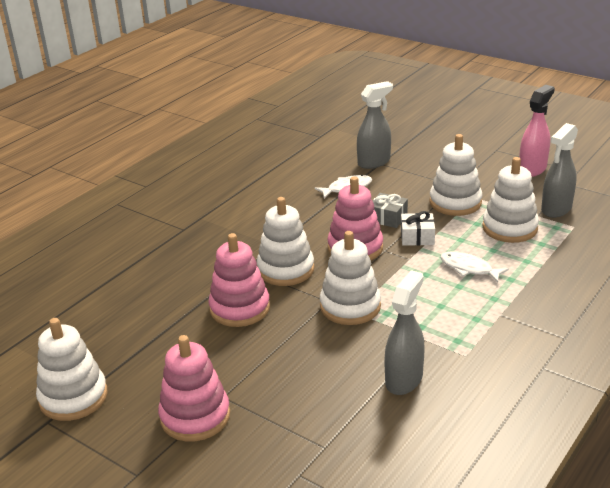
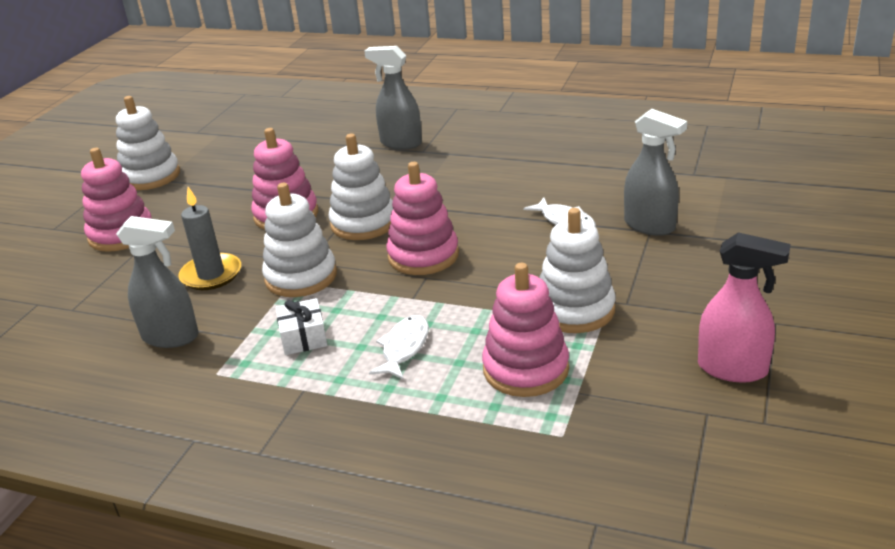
camera: 75 degrees right, 0 degrees up
grey gift [373,193,408,228] -> none
white gift [401,211,435,246] -> white gift moved to [276,298,328,355]
white stacking toy [482,157,539,243] -> pink stacking toy [482,263,569,397]
grey spray bottle [541,123,578,218] -> grey spray bottle moved to [364,46,422,150]
none -> grey candle [178,187,241,290]

